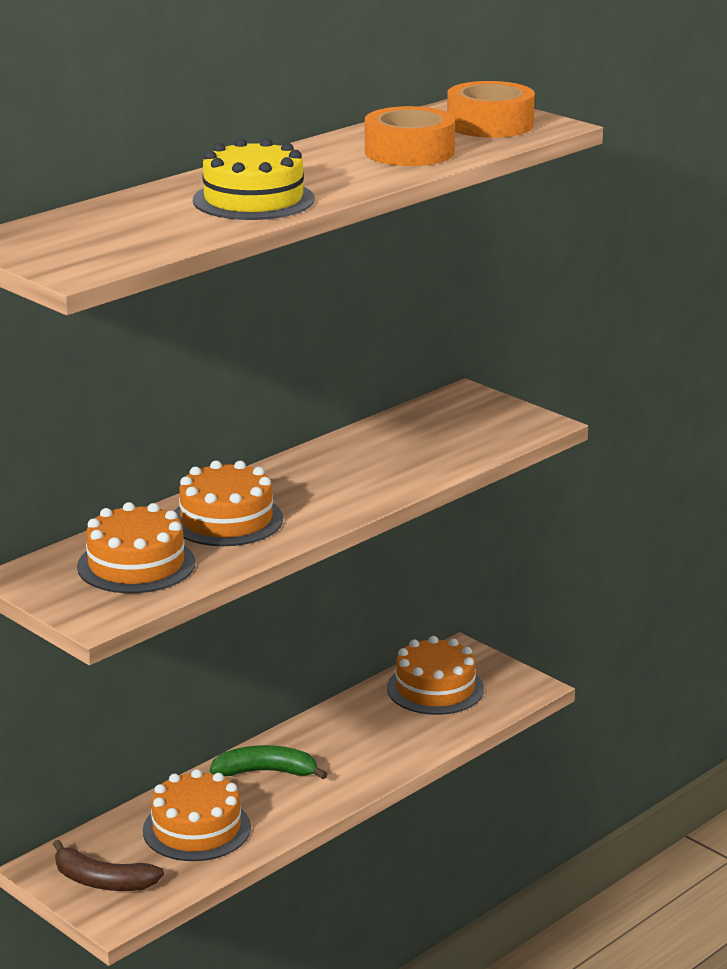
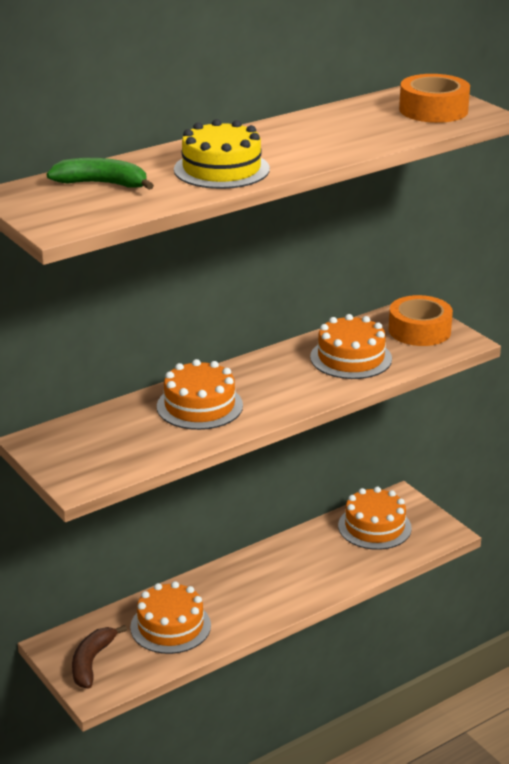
camera: 10 degrees right, 5 degrees up
brown banana [53,840,164,891] -> brown banana turned 75 degrees clockwise [72,625,127,688]
orange cake [77,502,195,593] -> orange cake moved to [310,314,392,379]
green banana [210,745,328,779] -> green banana moved to [47,158,154,190]
orange tape [365,106,455,166] -> orange tape moved to [389,295,453,346]

